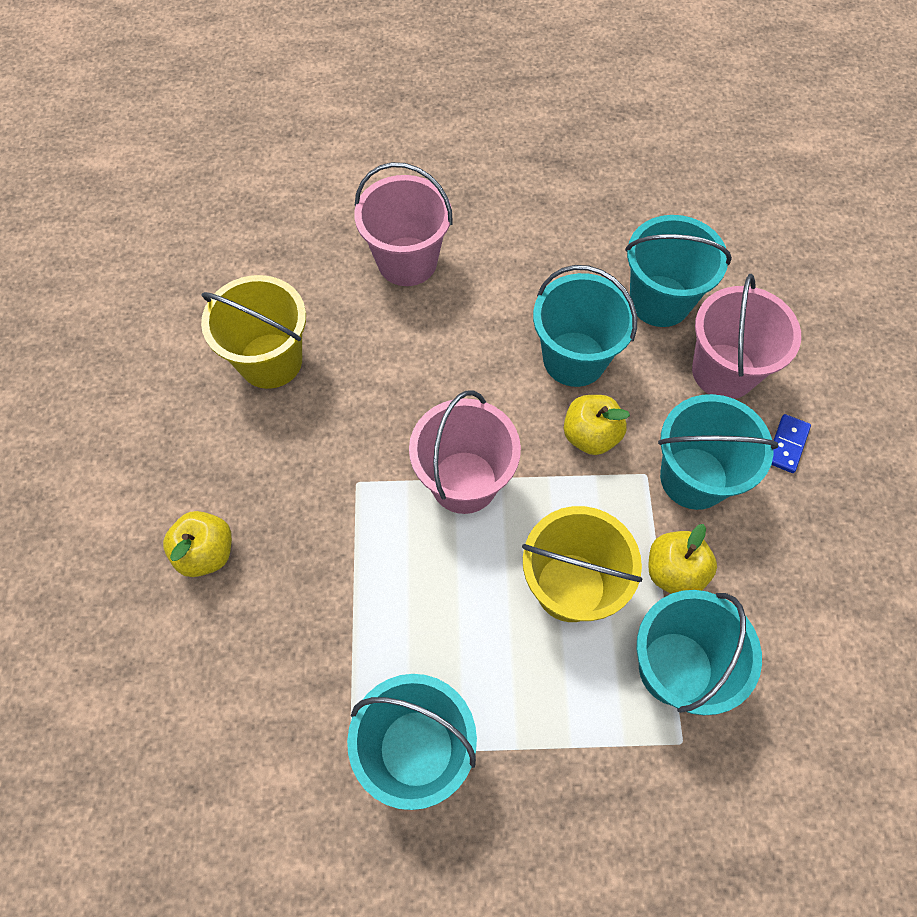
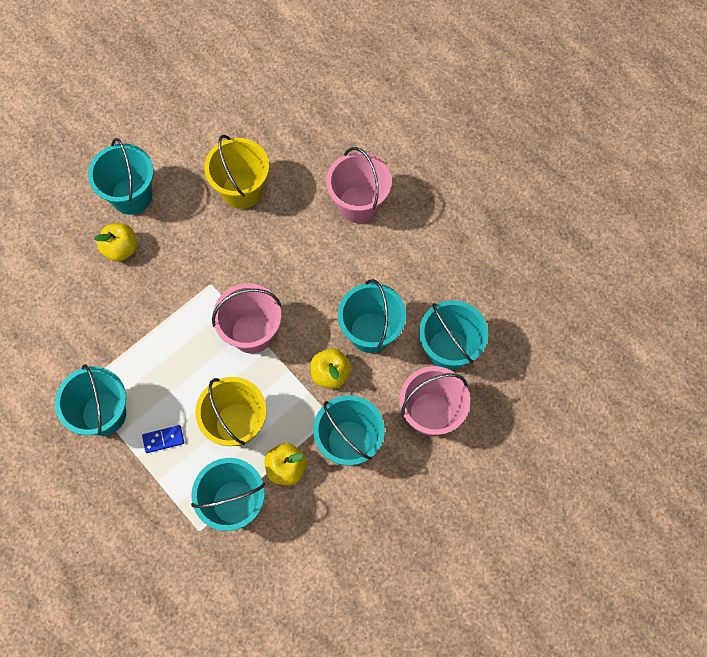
camera: 50 degrees right, 5 degrees up
blue domino [771,414,811,473] -> blue domino moved to [142,425,184,453]
none -> turquoise bucket [88,138,153,215]

